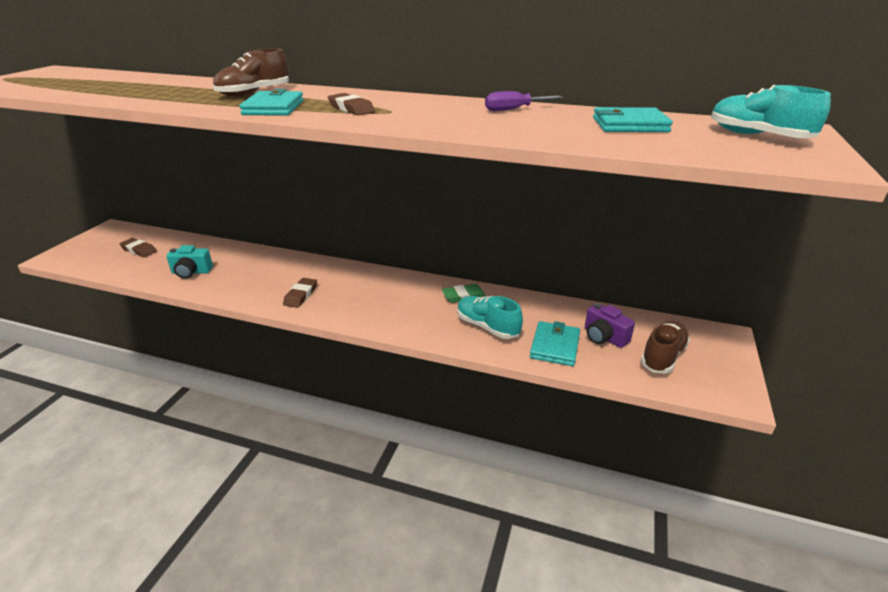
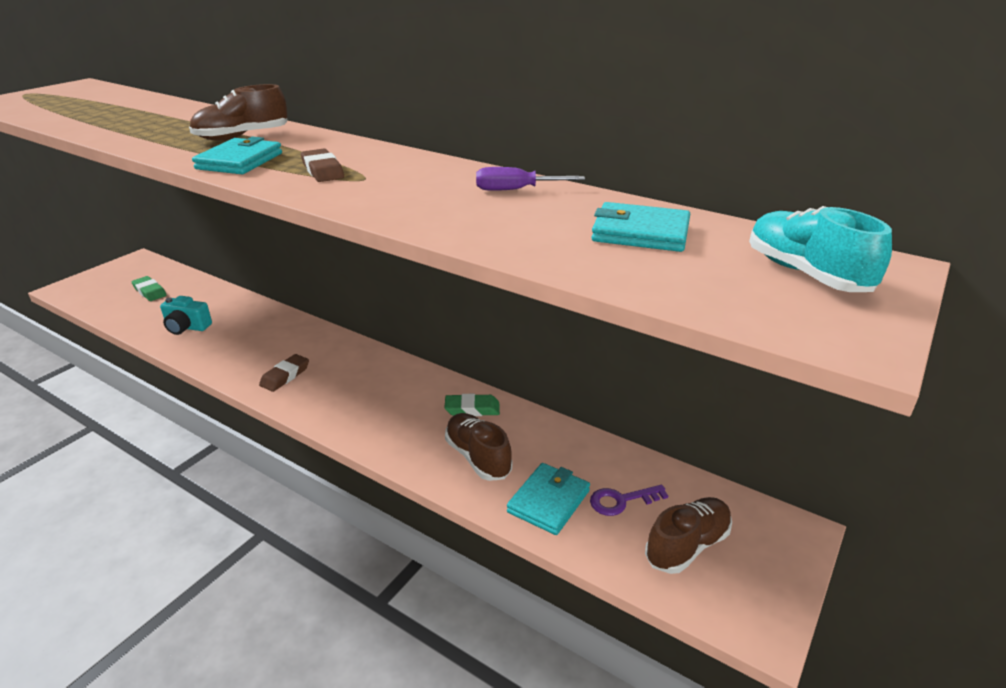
camera: 15 degrees right, 0 degrees up
brown eraser [119,238,157,257] -> green eraser [131,276,166,301]
turquoise shoe [457,296,523,339] -> brown shoe [445,413,512,481]
purple camera [585,303,635,348] -> purple key [590,485,668,516]

